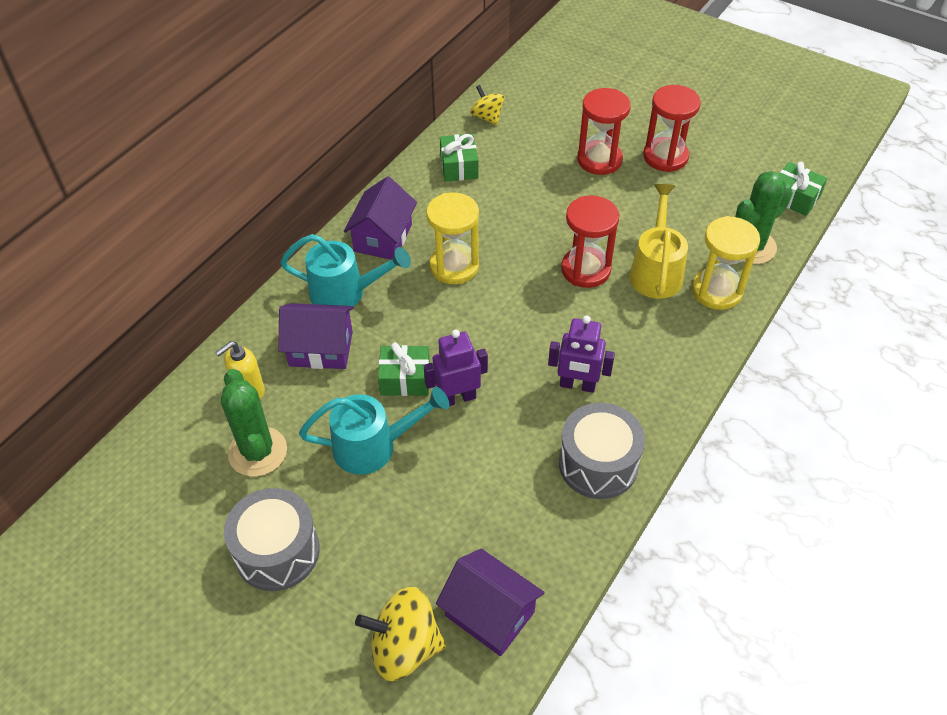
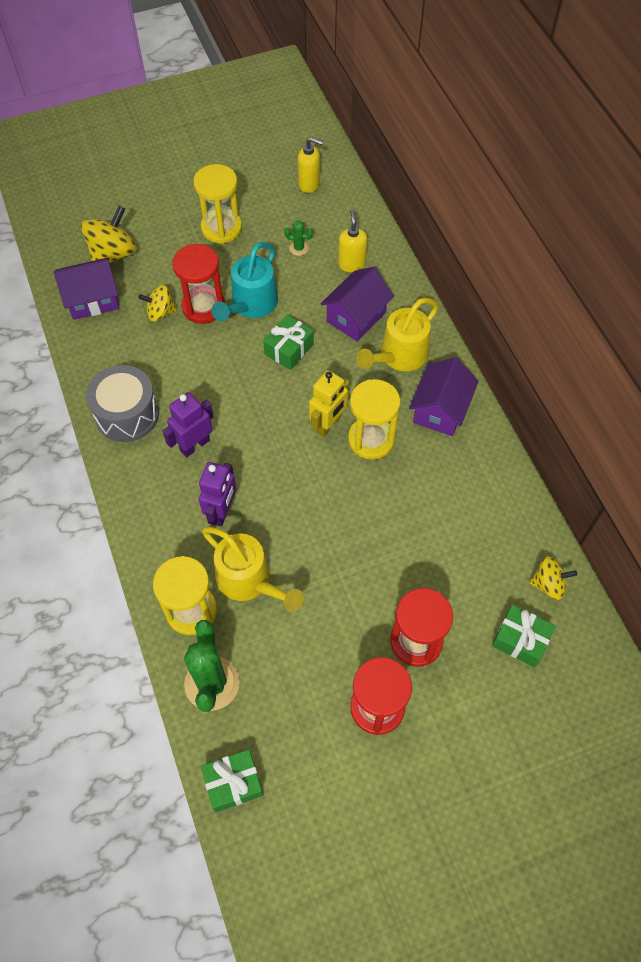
camera: 125 degrees right, 10 degrees up
green cactus [221,369,287,477] -> green cactus [284,220,313,256], size x0.46
grey drum [224,488,320,591] -> yellow hourglass [193,164,242,244]
turquoise watering can [280,234,411,306] -> yellow watering can [356,298,439,371]
purple house [344,176,417,260] -> purple house turned 60 degrees clockwise [409,357,479,436]
purple robot [424,330,488,406] -> purple robot moved to [199,462,236,527]
green gift [440,134,478,182] -> green gift moved to [492,605,555,667]
red hourglass [561,196,619,288] -> red hourglass moved to [172,244,225,324]
none -> yellow spinning top [138,285,178,322]
none -> yellow soap dispenser [298,137,323,193]
none -> yellow robot [309,370,349,437]

